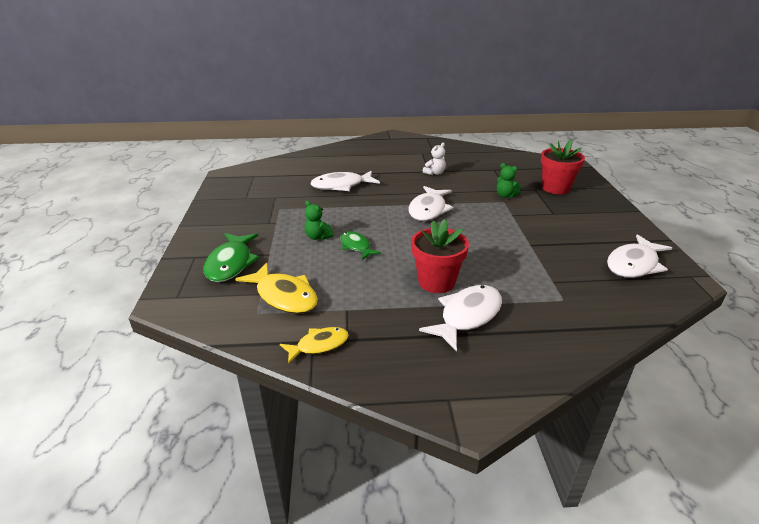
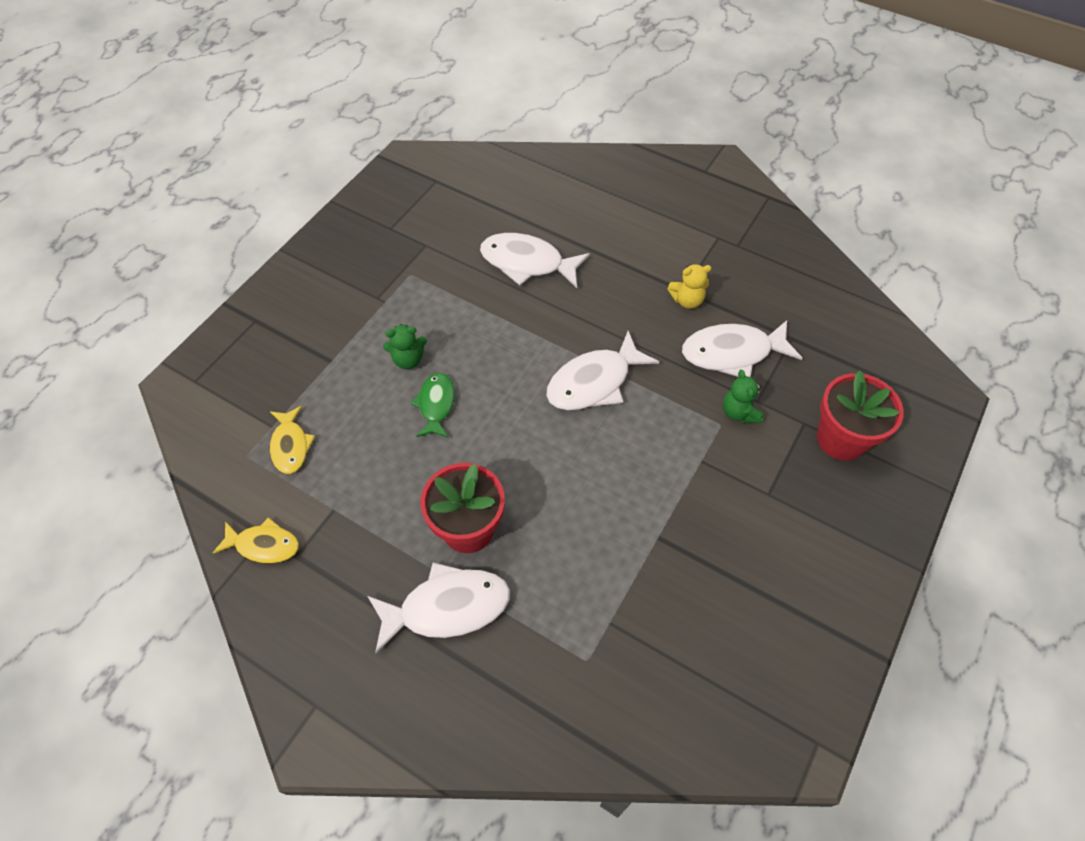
camera: 35 degrees right, 25 degrees up
green fish [204,233,260,282] -> none
yellow fish [235,263,318,314] -> yellow fish [270,406,315,474], size x0.62
green teddy bear [304,201,334,240] -> green teddy bear turned 90 degrees counterclockwise [383,324,427,369]
white teddy bear [423,143,446,175] -> yellow teddy bear [667,264,711,308]
white fish [607,234,672,278] -> white fish moved to [682,320,803,377]

